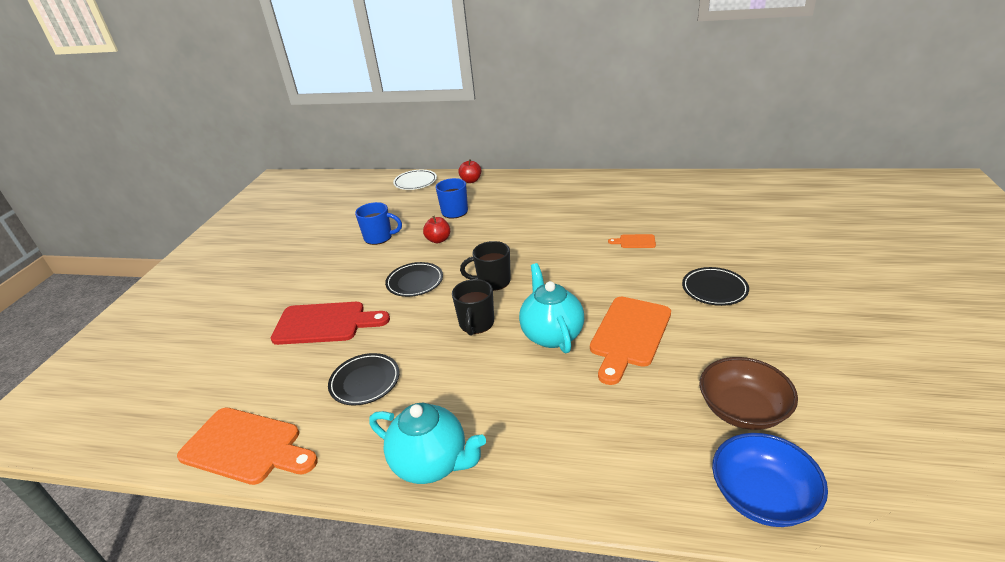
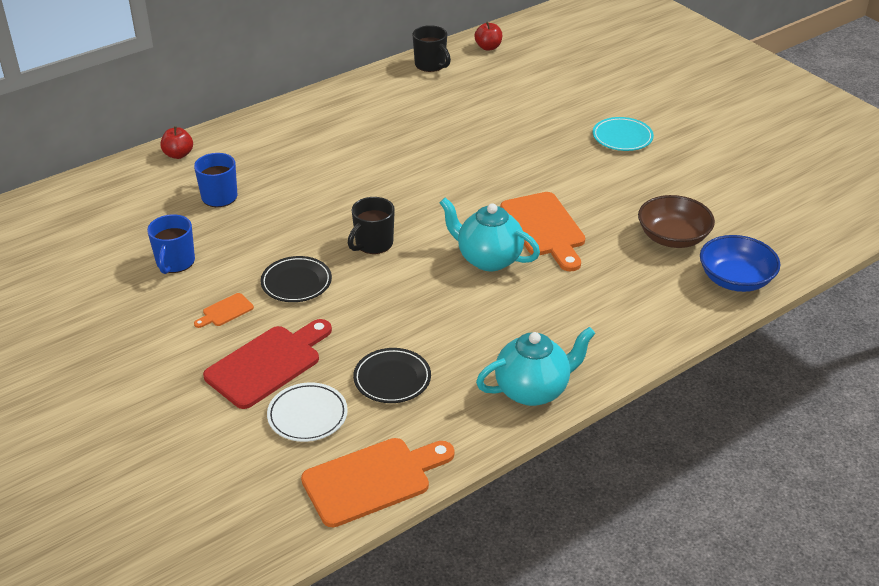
camera: 50 degrees left, 5 degrees up
blue mug [355,202,402,245] -> blue mug turned 135 degrees clockwise [147,214,195,274]
white plate [393,170,437,190] -> white plate moved to [267,382,348,442]
red apple [423,216,450,243] -> red apple moved to [474,22,502,51]
black mug [452,279,494,336] -> black mug moved to [412,25,451,72]
orange cutting board [608,234,656,248] -> orange cutting board moved to [194,293,254,328]
black plate [682,267,749,306] -> none
none -> turquoise plate [593,117,654,151]

